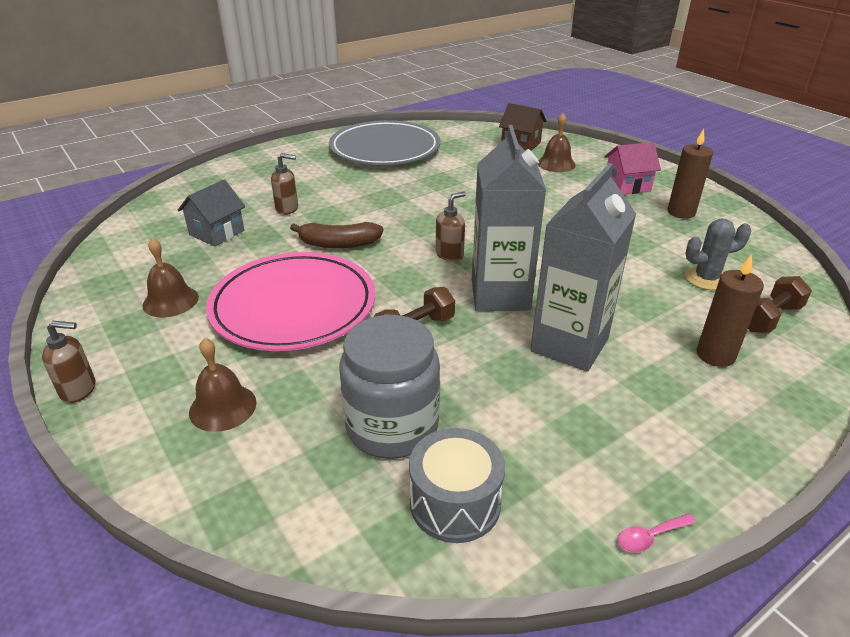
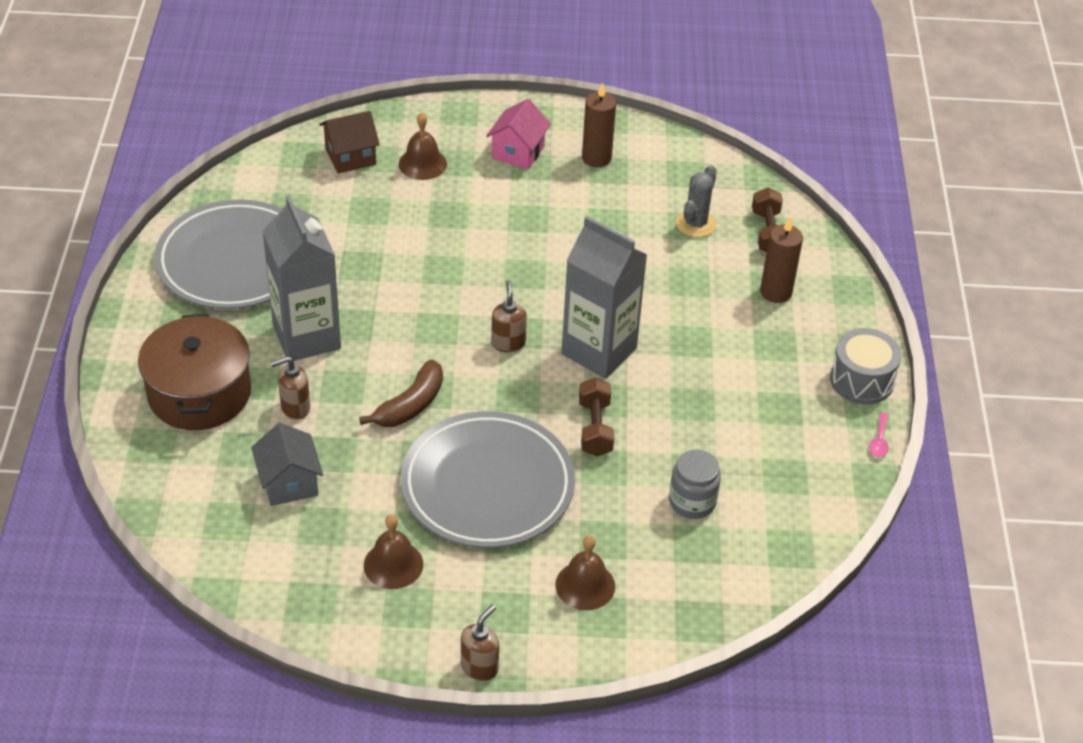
camera: 55 degrees left, 10 degrees up
pink plate [206,252,375,351] -> grey plate [400,411,575,548]
brown soap dispenser [271,153,298,215] -> brown soap dispenser turned 150 degrees counterclockwise [270,356,310,420]
grey jar [340,315,440,459] -> grey jar [669,450,721,519], size x0.61
grey drum [409,428,505,543] -> grey drum moved to [830,328,902,404]
grey carton [530,163,636,372] -> grey carton moved to [263,195,341,361]
none -> brown pot [138,314,251,430]

